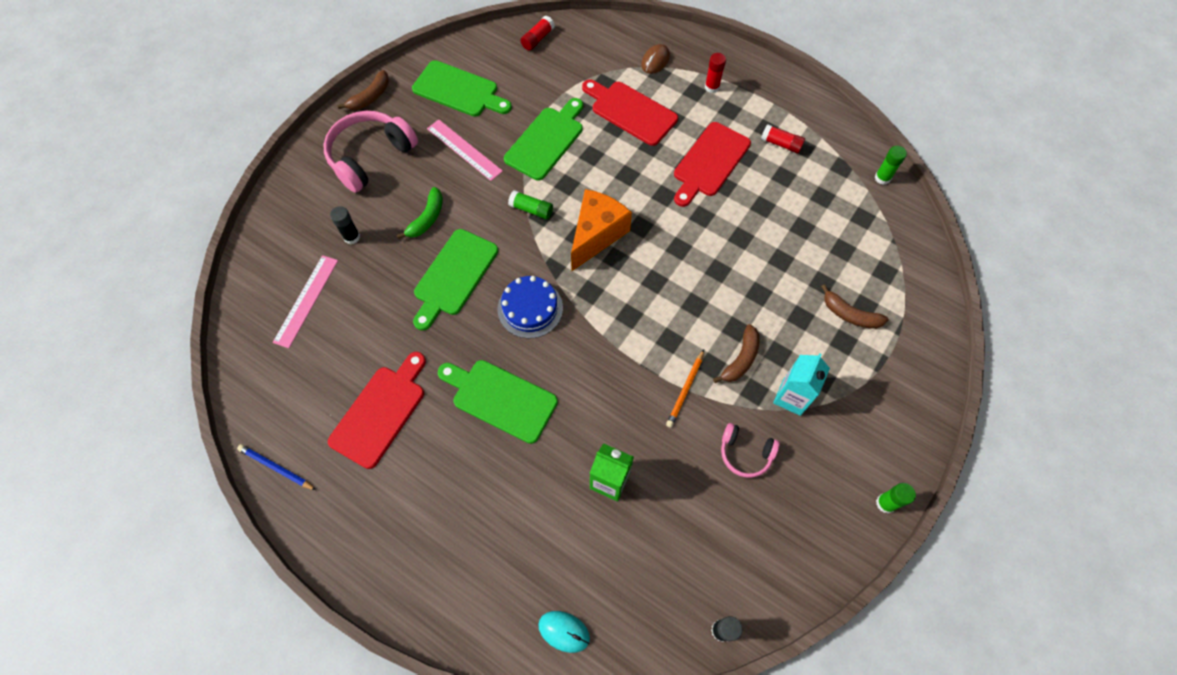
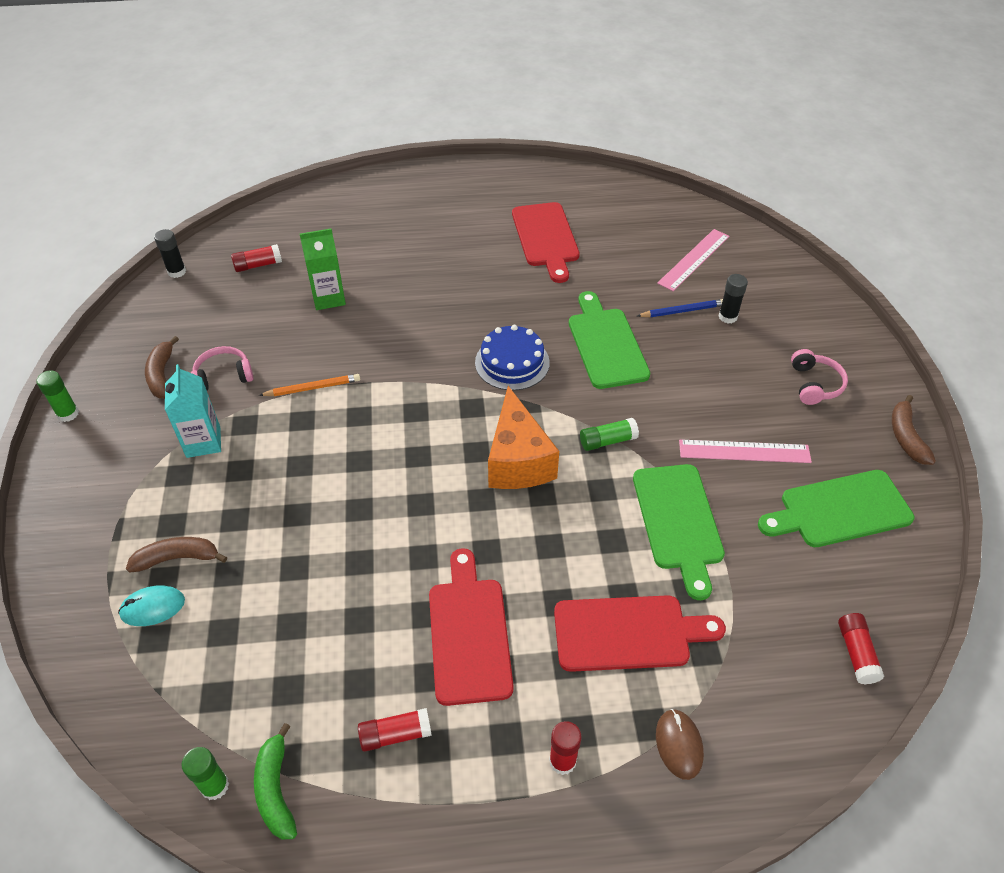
camera: 140 degrees right, 15 degrees down
blue pencil [237,444,316,490] -> blue pencil moved to [637,299,723,318]
pink ruler [273,255,338,348] -> pink ruler turned 60 degrees clockwise [657,229,729,291]
pink headphones [323,111,418,193] -> pink headphones [791,349,848,405], size x0.54
green banana [397,187,443,239] -> green banana moved to [254,723,297,839]
green cutting board [438,360,558,444] -> none
turquoise mouse [538,611,590,653] -> turquoise mouse moved to [118,585,185,626]
orange pencil [666,350,704,428] -> orange pencil turned 90 degrees clockwise [259,374,360,396]
brown banana [713,324,760,383] -> brown banana moved to [145,336,179,398]
none -> red glue stick [231,244,282,272]

